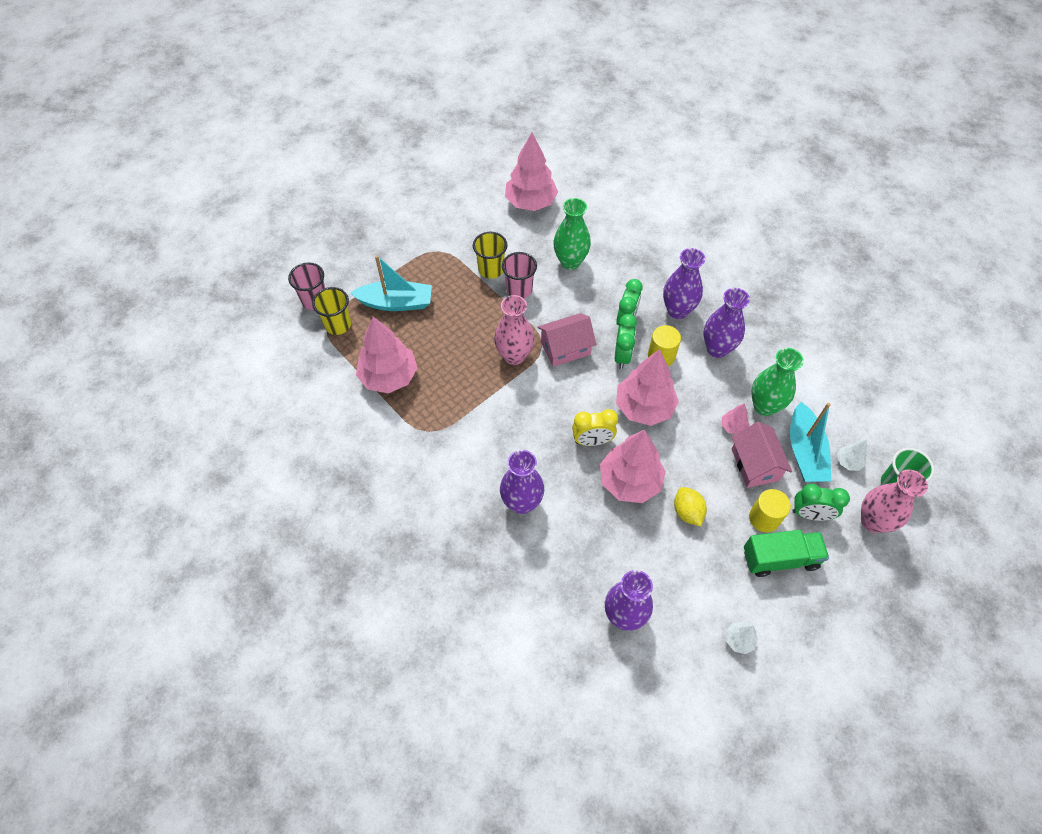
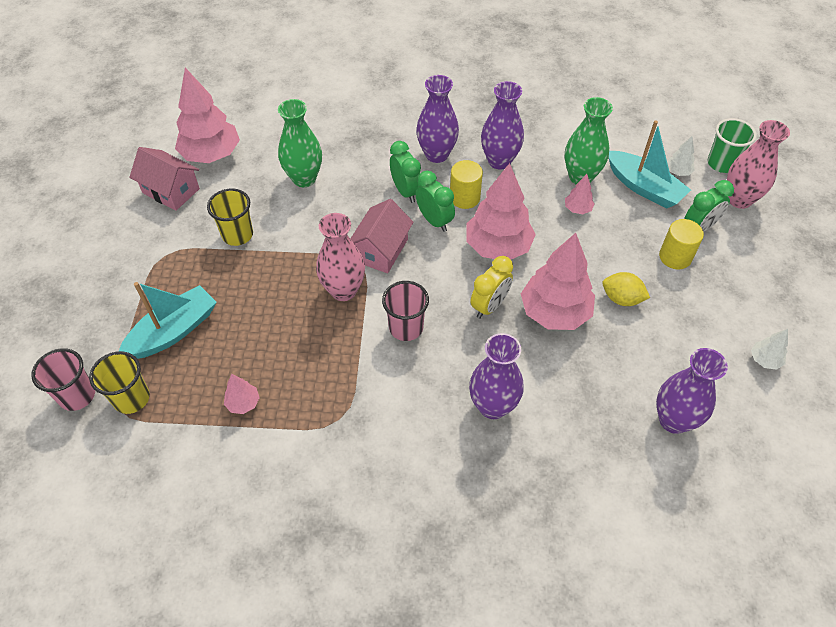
camera: 45 degrees left, 5 degrees down
pink tree [356,317,417,393] -> pink tree [224,374,260,414], size x0.45
pink cup [502,252,537,298] -> pink cup moved to [382,281,429,341]
pink house [732,422,792,488] -> pink house moved to [129,147,200,211]
green truck [744,530,829,577] -> none

